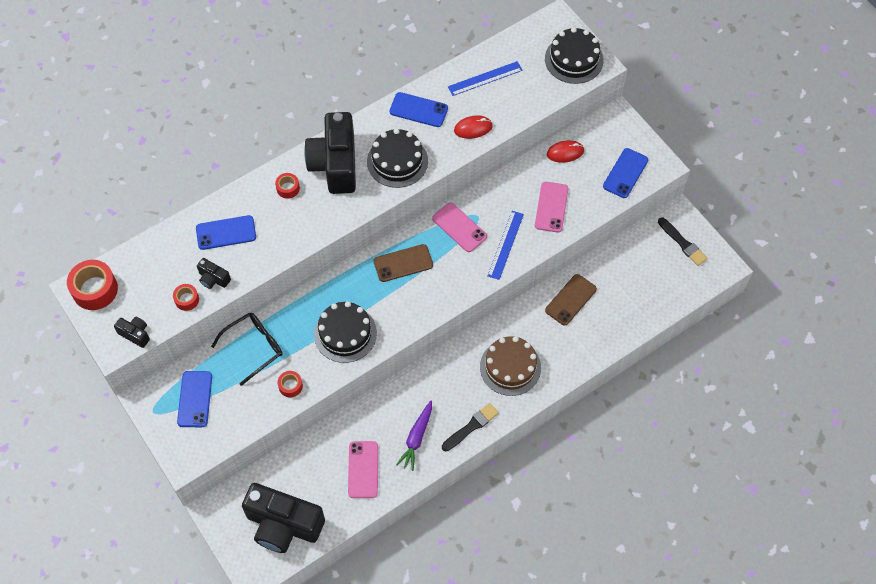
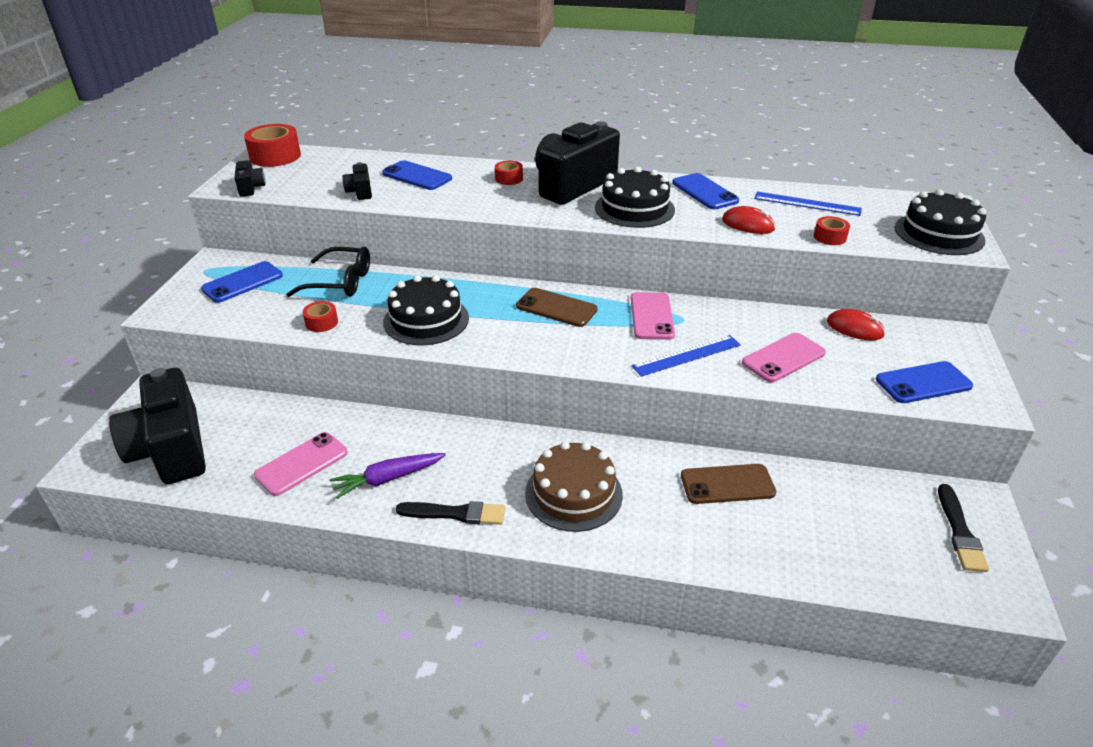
camera: 45 degrees right, 25 degrees down
red tape [173,284,199,311] -> red tape moved to [814,216,850,245]

